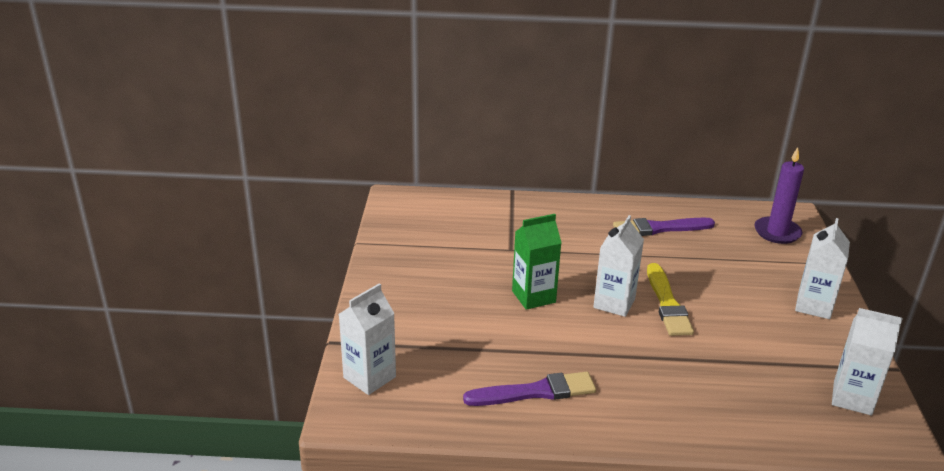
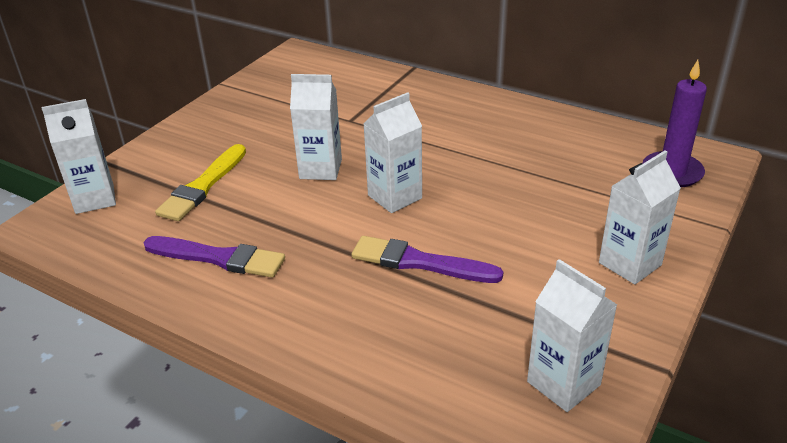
camera: 30 degrees right, 5 degrees up
green carton [512,214,562,310] -> white carton [290,74,342,180]
purple brush [613,218,715,236] -> purple brush moved to [352,236,503,283]
yellow brush [647,263,694,336] -> yellow brush moved to [155,144,246,221]

